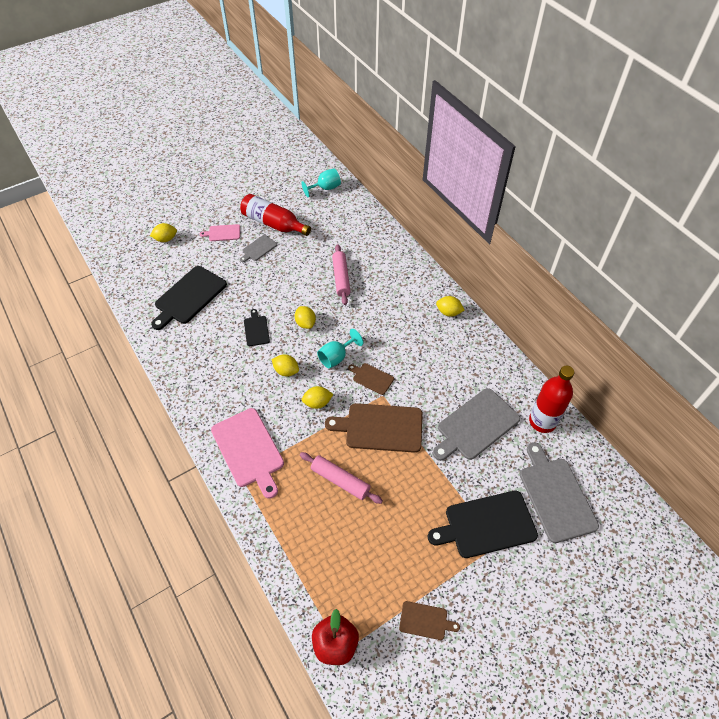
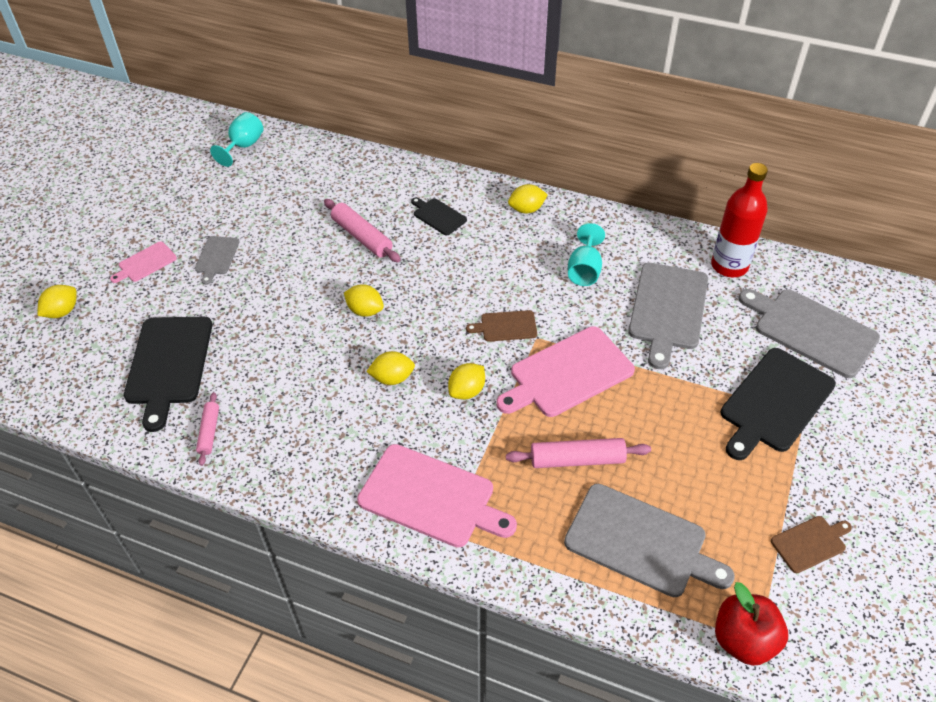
camera: 35 degrees left, 5 degrees down
red bottle [240,194,311,236] -> none
black cutting board [244,309,270,346] -> black cutting board moved to [411,197,467,235]
turquoise goblet [317,329,363,368] -> turquoise goblet moved to [568,223,605,286]
brown cutting board [325,403,422,453] -> pink cutting board [497,326,635,417]
none -> pink rolling pin [196,392,219,466]
none -> grey cutting board [564,484,735,597]

